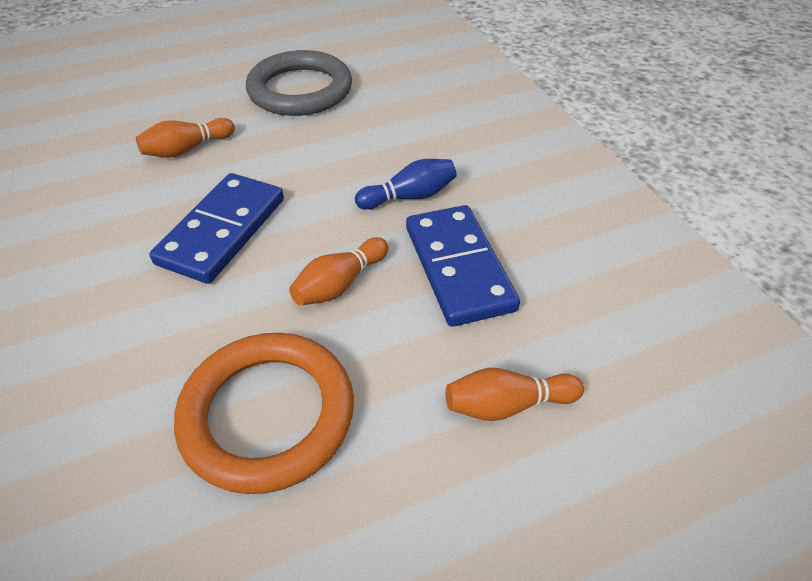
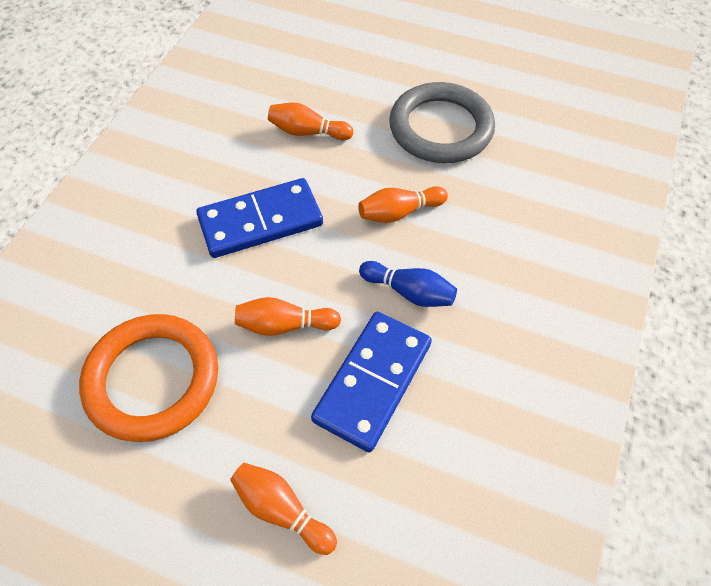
camera: 45 degrees right, 10 degrees up
none -> orange bowling pin [358,186,448,223]

